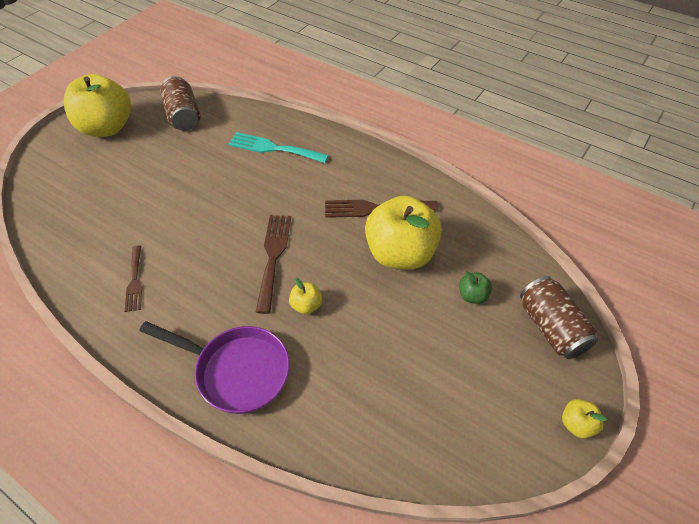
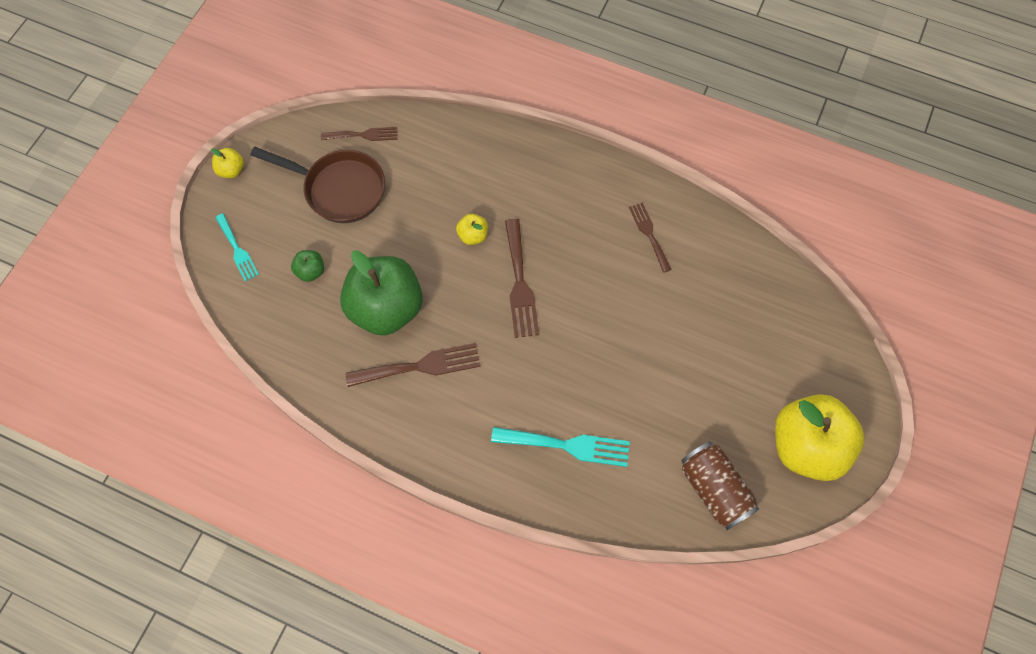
camera: 170 degrees right, 15 degrees up
purple pan [139,321,290,414] -> none
yellow apple [365,196,442,270] -> green apple [340,251,423,336]
brown can [520,276,598,359] -> turquoise fork [215,213,259,281]
none -> brown pan [250,147,385,223]
none -> brown fork [321,127,398,141]

